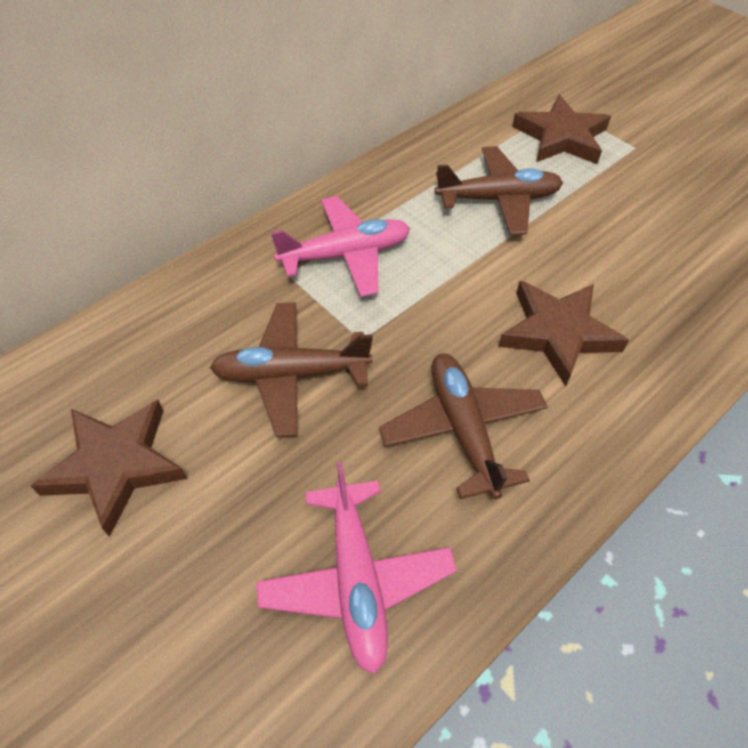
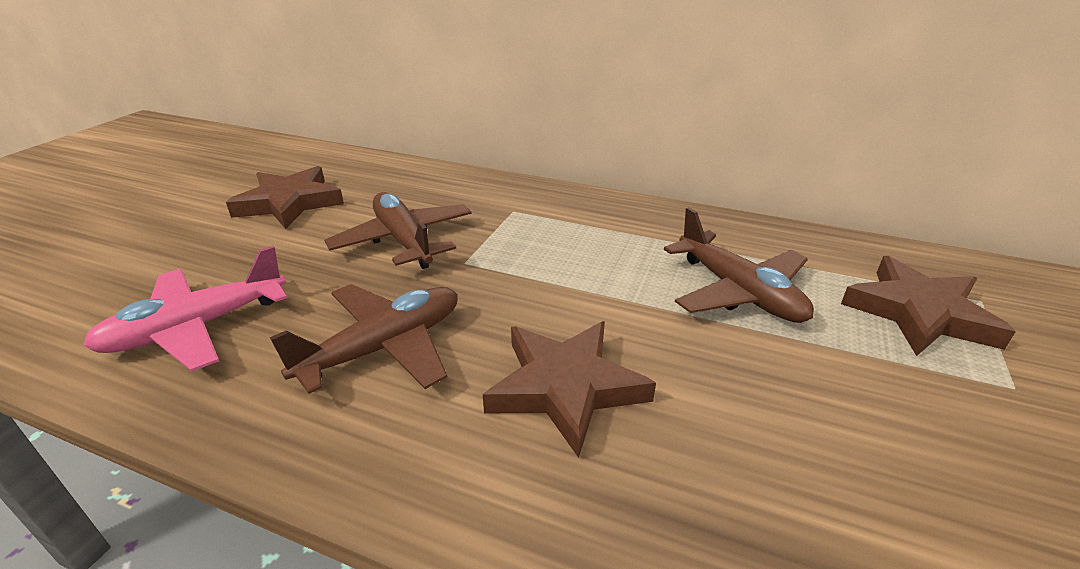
camera: 65 degrees right, 20 degrees down
pink plane [271,196,410,297] -> none

